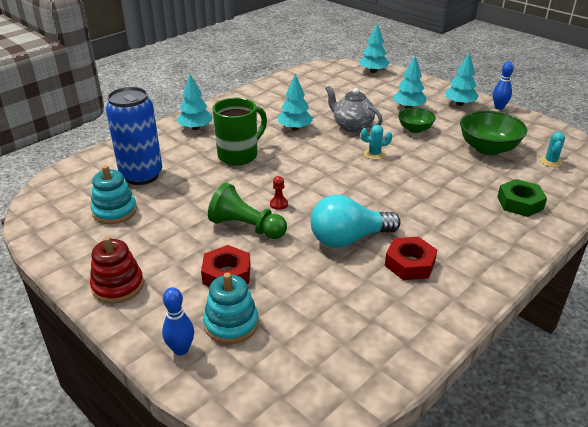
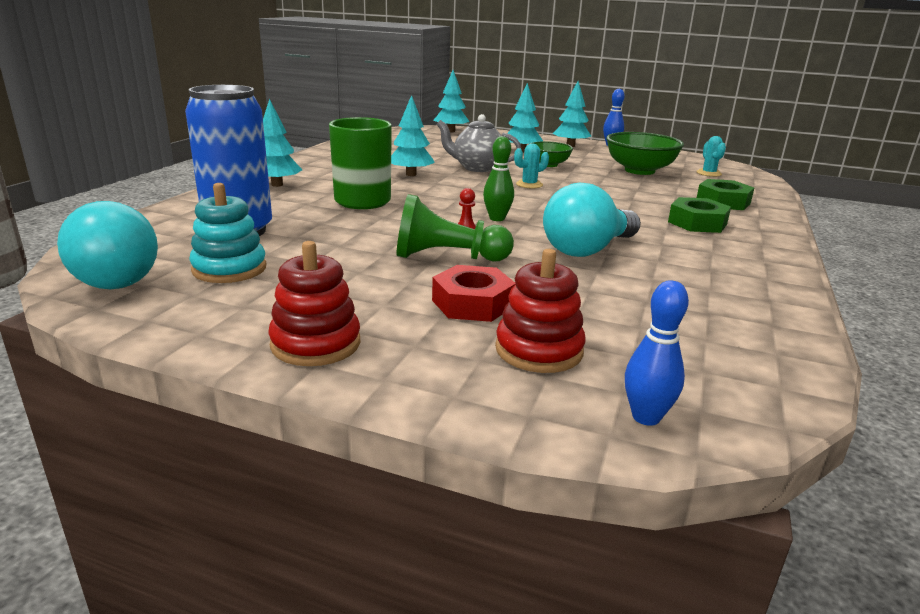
camera: 25 degrees left, 10 degrees down
blue bowling pin [162,287,194,356] -> blue bowling pin moved to [625,280,689,426]
turquoise stacking toy [203,273,259,344] -> red stacking toy [495,249,586,373]
red nut [385,237,437,280] -> none
none -> turquoise light bulb [57,201,158,289]
none -> green bowling pin [483,136,514,221]
none -> green nut [668,197,731,233]

